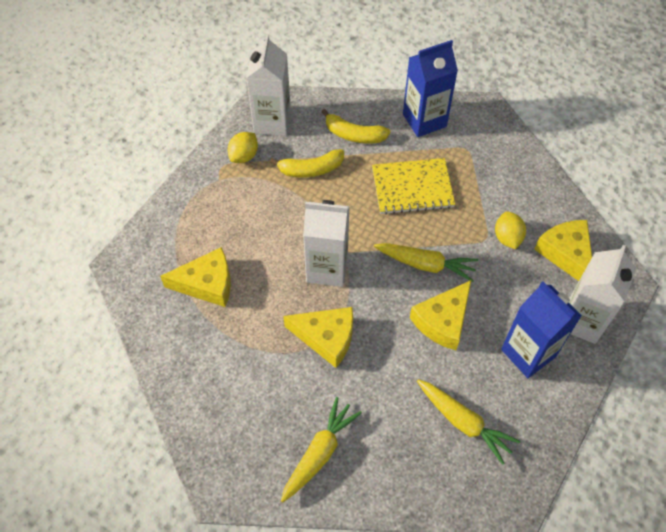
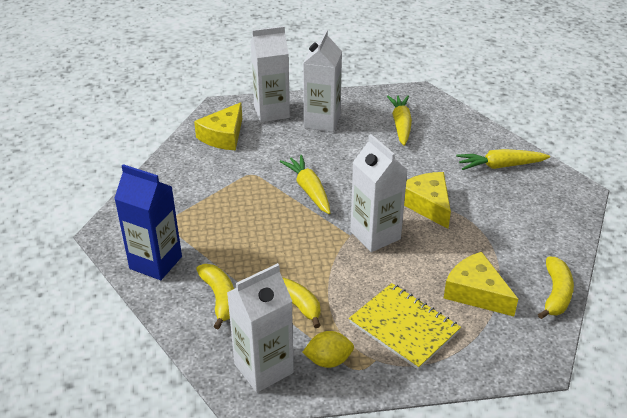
camera: 130 degrees left, 20 degrees down
yellow notebook [372,158,455,215] -> yellow notebook moved to [349,283,461,370]
yellow cheese [410,280,471,350] -> none
yellow lemon [495,211,526,249] -> none
blue carton [501,282,582,378] -> white carton [303,30,342,132]
none -> yellow banana [538,257,574,319]

